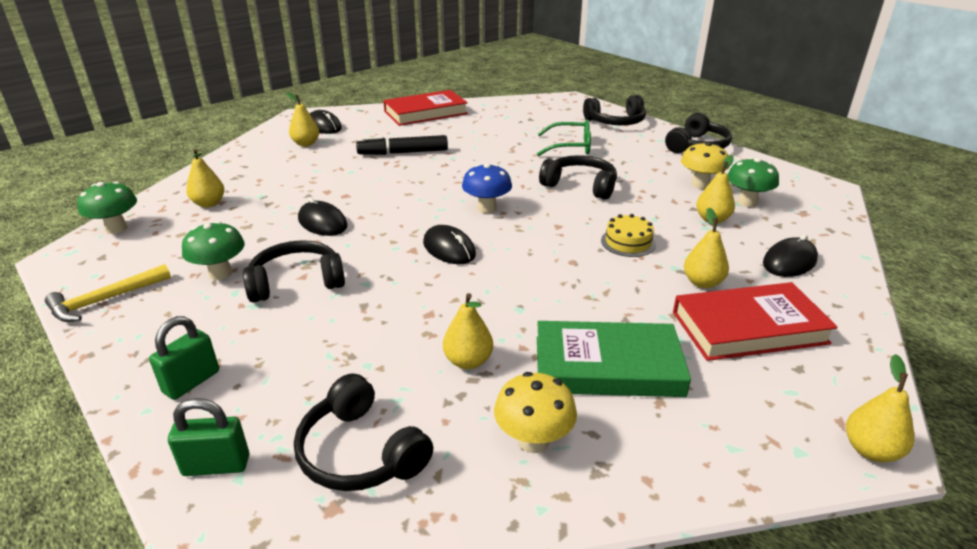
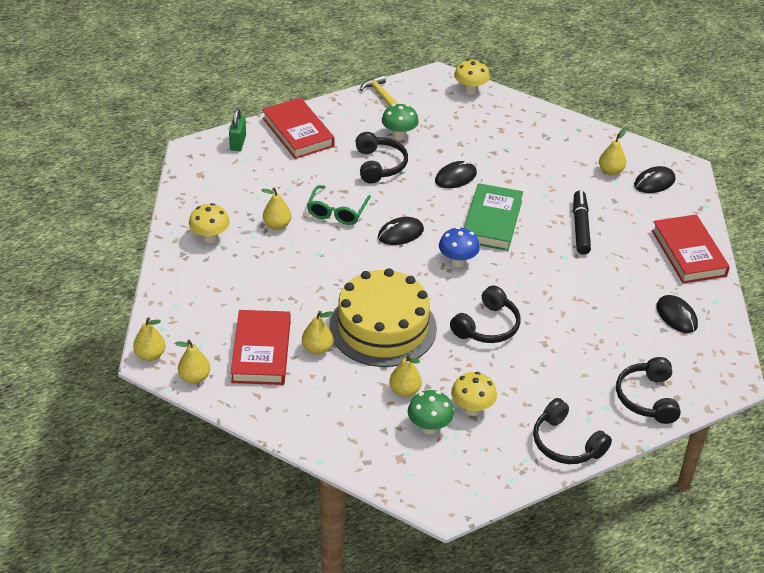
camera: 100 degrees right, 10 degrees up
green mushroom [77,181,137,234] -> yellow mushroom [454,59,490,95]
green padlock [149,316,219,400] -> red book [262,98,334,159]
yellow pear [186,149,224,207] -> yellow pear moved to [175,340,210,384]
black headphones [294,373,433,491] -> none
green glasses [537,119,591,156] -> green glasses moved to [307,185,371,225]
green book [537,321,691,397] -> green book moved to [464,183,523,251]
yellow cake [601,214,656,257] -> yellow cake [329,268,437,367], size x2.49
black mouse [763,235,818,277] -> black mouse moved to [656,295,698,333]

